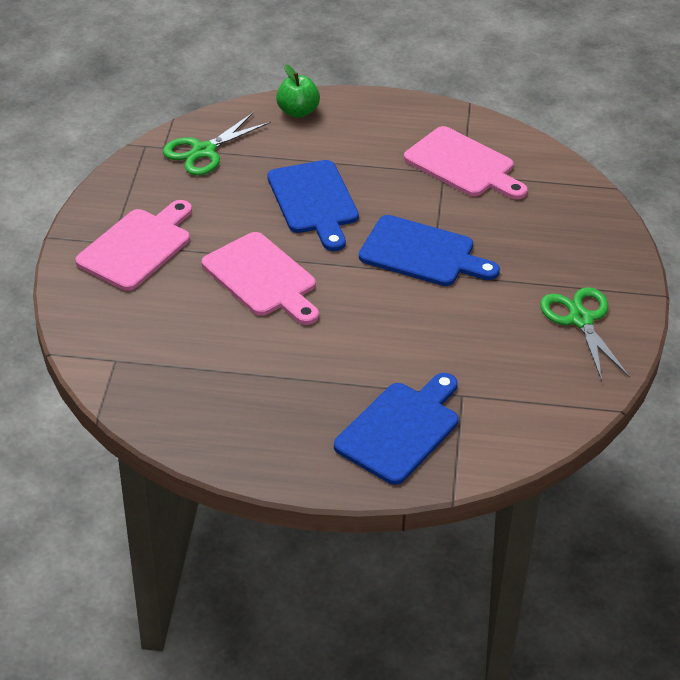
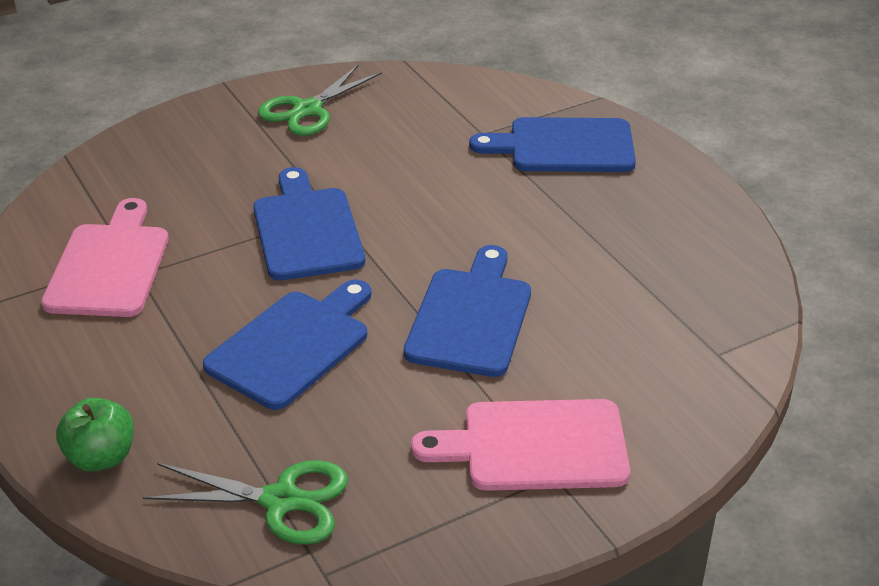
camera: 125 degrees left, 5 degrees down
pink cutting board [202,232,319,325] -> blue cutting board [404,245,531,377]

